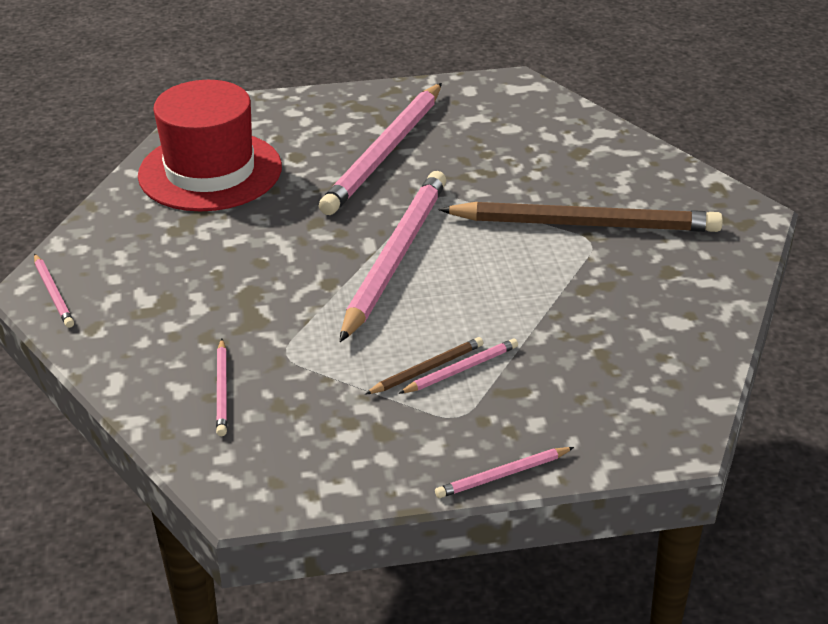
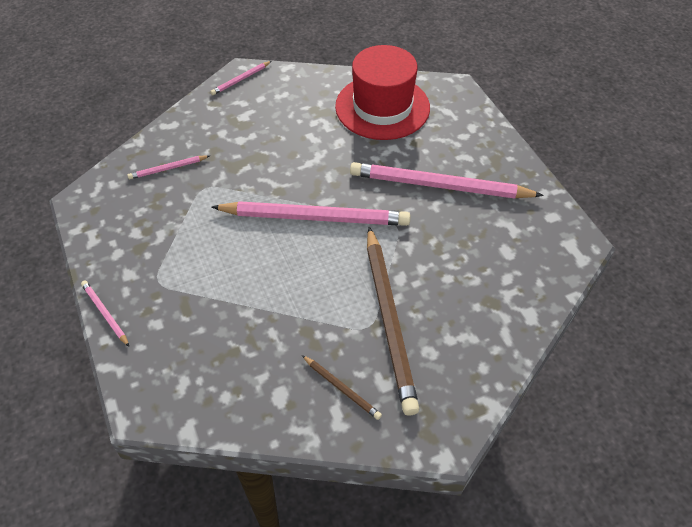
camera: 75 degrees right, 15 degrees up
brown pencil [365,337,483,395] -> brown pencil moved to [302,355,382,420]
pink pencil [398,338,518,394] -> none

